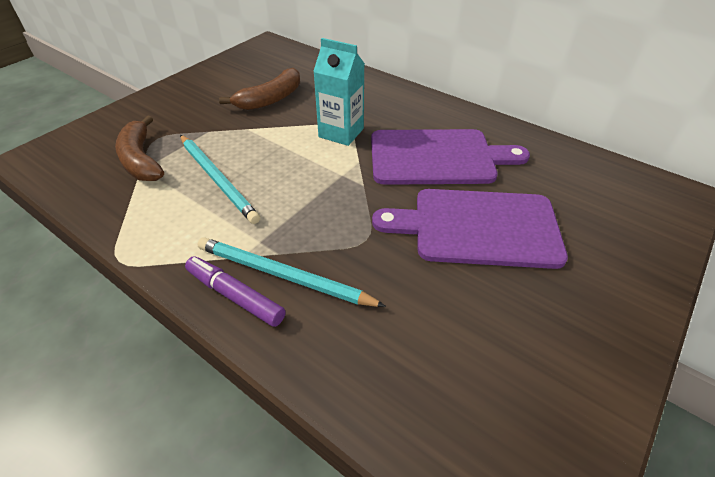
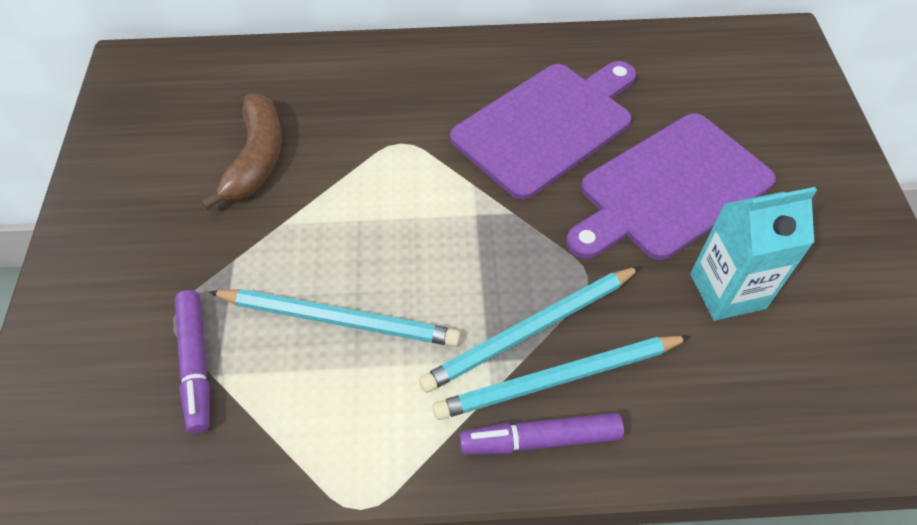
camera: 40 degrees left, 10 degrees up
brown banana [115,115,164,181] -> purple marker [175,290,210,433]
turquoise carton [313,38,365,146] -> turquoise carton moved to [690,187,817,321]
none -> turquoise pencil [419,266,641,393]

